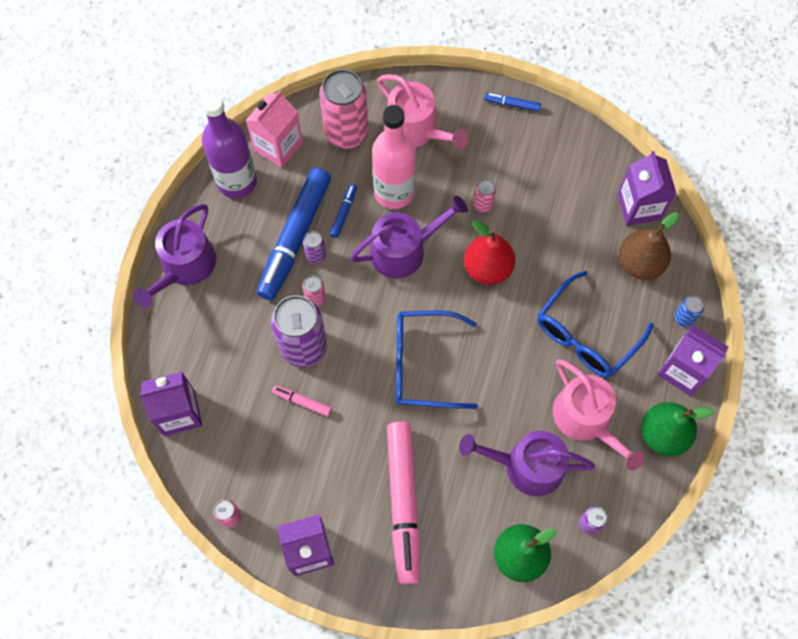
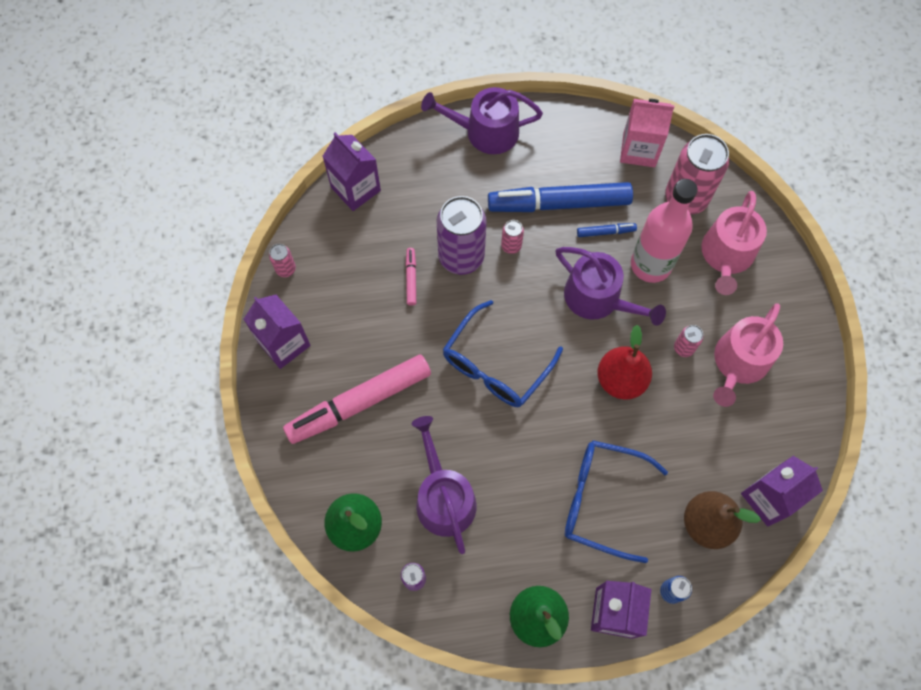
camera: 65 degrees right, 0 degrees up
purple bottle [201,93,257,198] -> none
purple can [303,231,326,264] -> none
blue glasses [396,310,478,409] -> blue glasses turned 120 degrees counterclockwise [443,300,563,407]
blue marker [484,93,541,112] -> none
pink watering can [553,359,645,470] -> pink watering can moved to [713,303,783,407]

